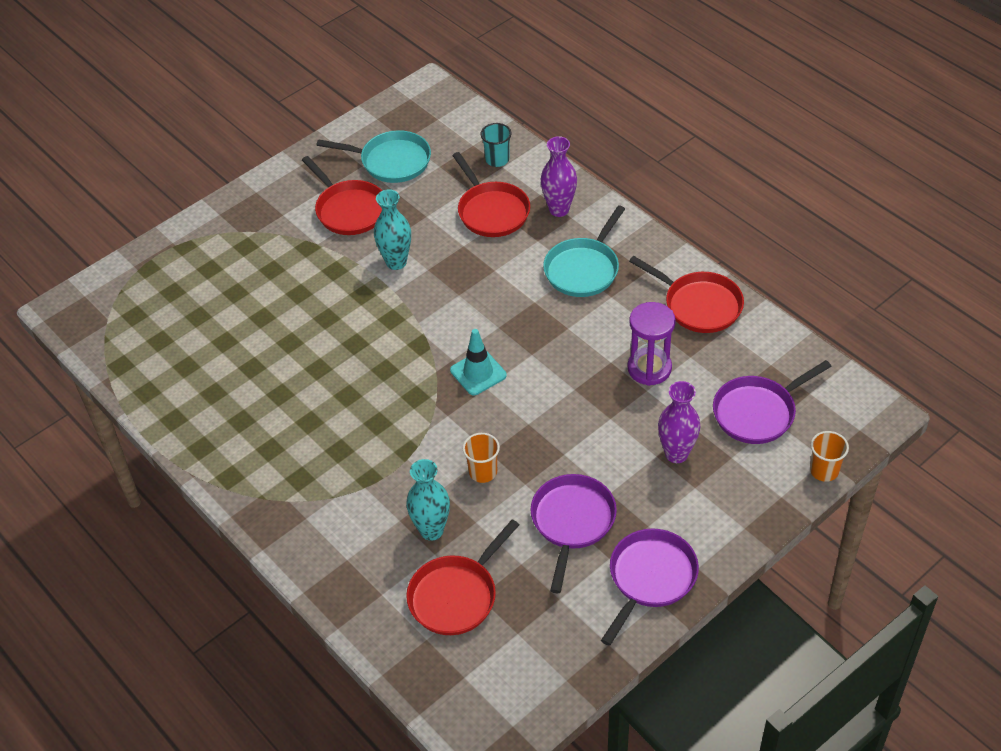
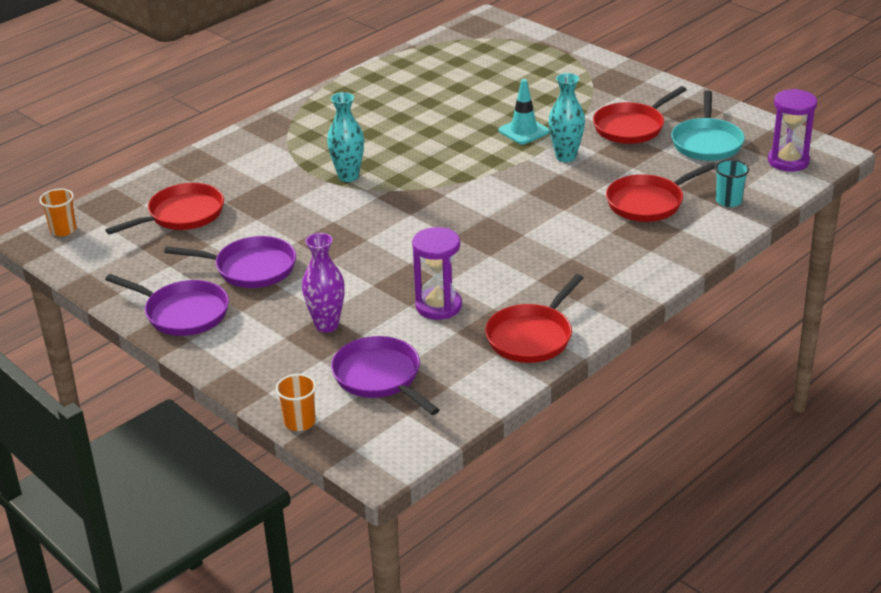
camera: 85 degrees right, 15 degrees down
turquoise vase [406,459,450,541] -> turquoise vase moved to [327,92,364,182]
red pan [406,519,519,635] -> red pan turned 105 degrees clockwise [105,183,224,235]
turquoise traffic cone [450,329,507,395] -> turquoise traffic cone moved to [498,79,550,144]
orange cup [463,433,500,483] -> orange cup moved to [39,189,76,236]
purple vase [541,136,577,217] -> none
turquoise pan [543,205,625,297] -> none
none -> purple hourglass [768,89,817,172]

